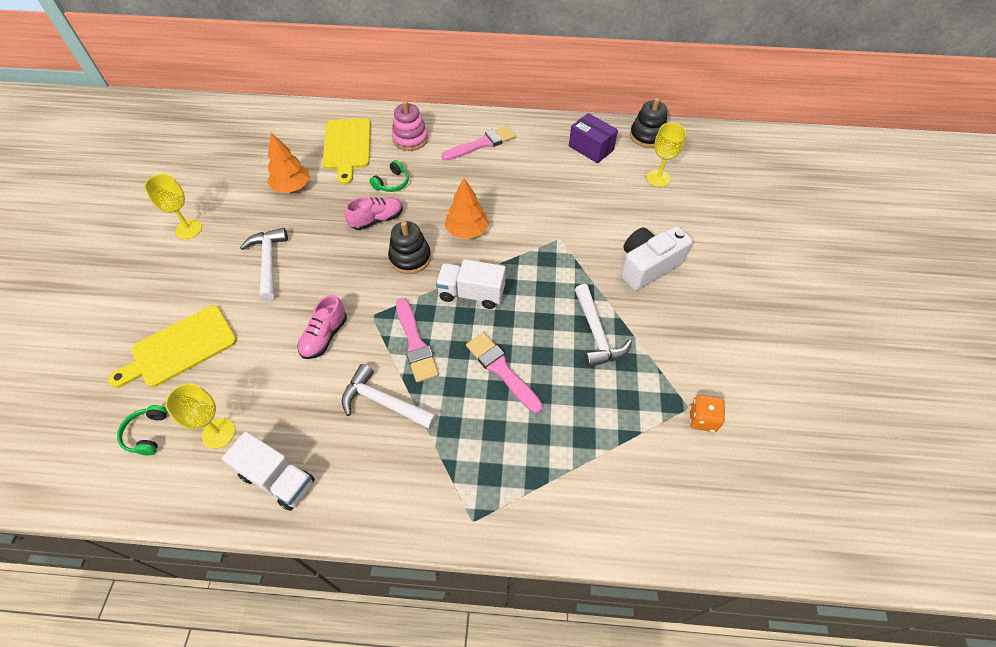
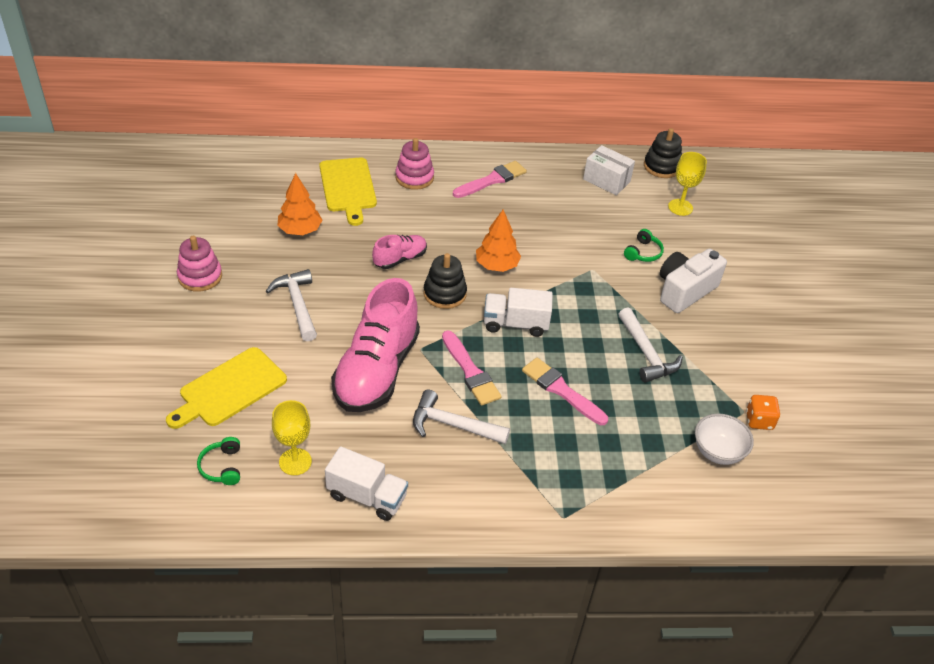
camera: 10 degrees left, 10 degrees down
yellow goblet [144,174,202,239] -> pink stacking toy [177,236,222,292]
pink shoe [297,295,347,359] -> pink shoe [331,278,420,412], size x2.09
green headphones [369,160,409,192] -> green headphones moved to [624,229,664,262]
purple box [569,113,618,163] -> white box [583,145,635,195]
none -> white bowl [695,413,754,465]

